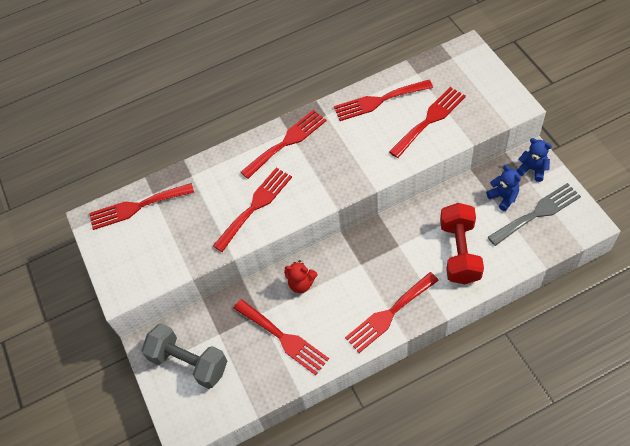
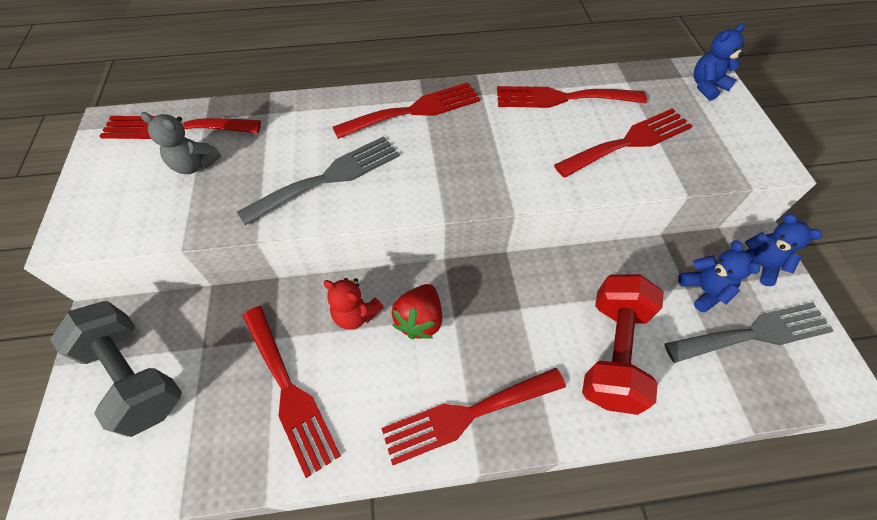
camera: 10 degrees right, 0 degrees up
red fork [213,168,292,252] -> grey fork [237,136,400,225]
none -> grey teddy bear [141,112,221,174]
none -> red strawberry [392,284,442,339]
none -> blue teddy bear [694,23,745,101]

